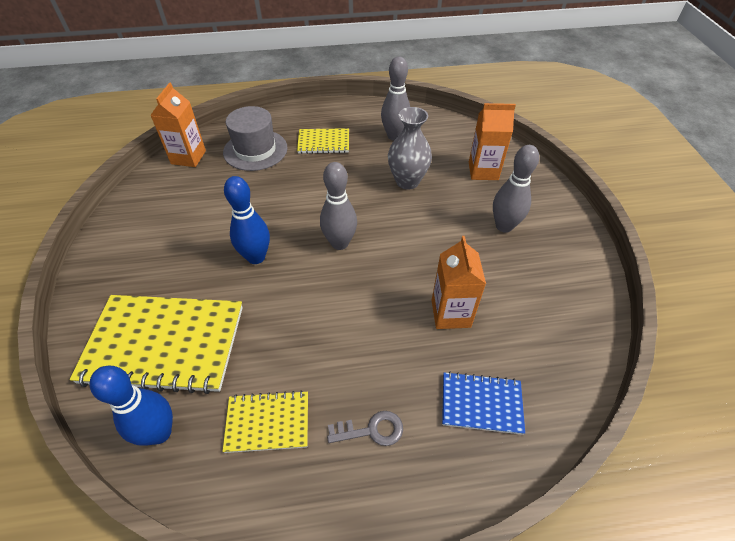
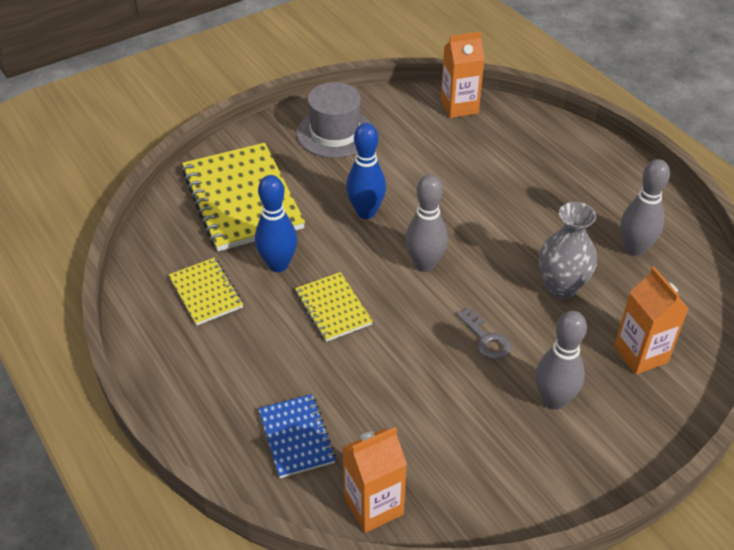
camera: 65 degrees right, 5 degrees down
blue bowling pin [90,366,173,446] -> blue bowling pin moved to [255,175,297,272]
grey hat [223,106,288,171] -> grey hat moved to [297,82,371,158]
yellow notebook [297,128,349,154] -> yellow notebook moved to [295,272,373,342]
grey key [327,411,403,446] -> grey key moved to [457,307,511,360]
orange carton [432,236,486,329] -> orange carton moved to [342,427,407,533]

